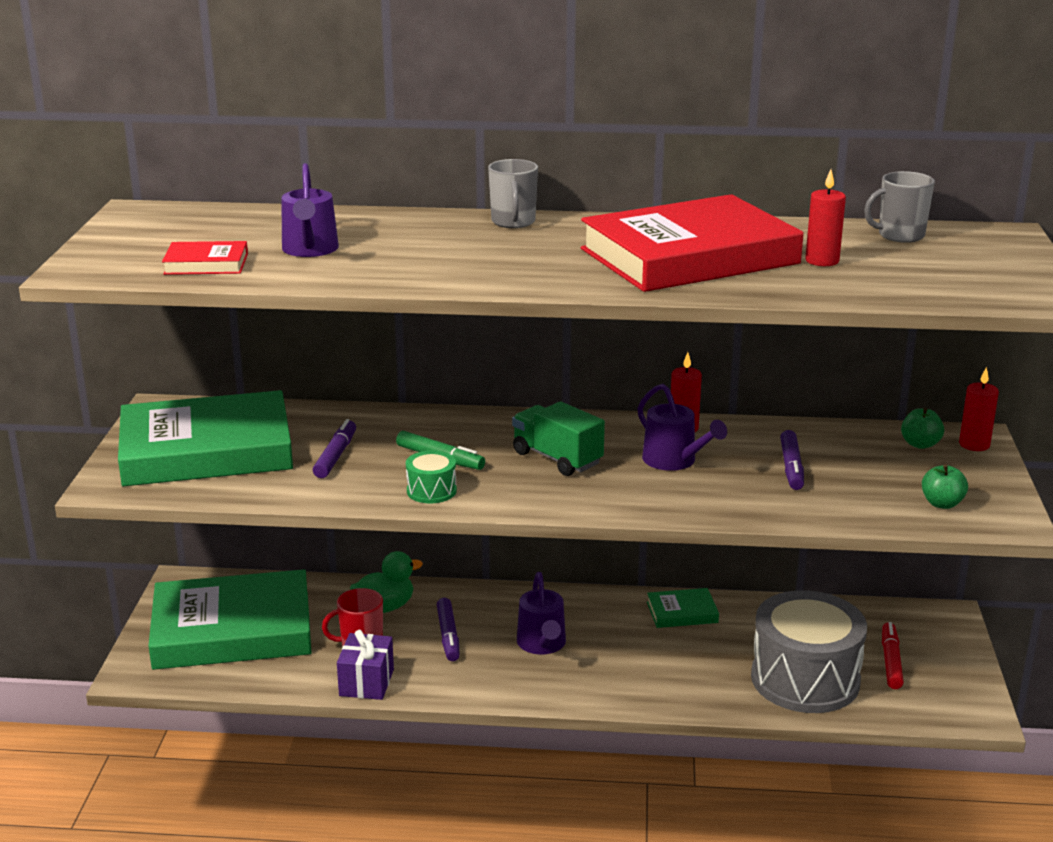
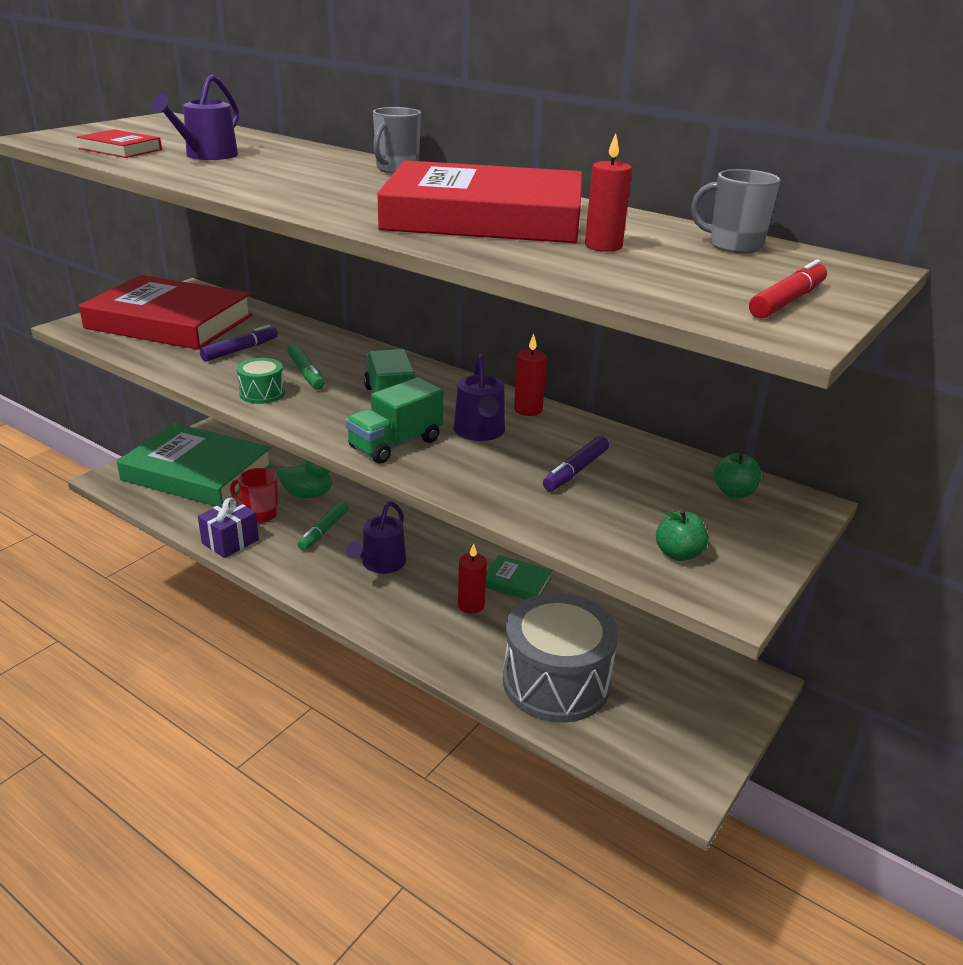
camera: 30 degrees right, 5 degrees up
green book [118,390,293,486] -> red book [79,275,253,350]
purple marker [437,598,460,661] -> green marker [298,501,349,551]
red marker [882,622,904,689] -> red marker moved to [749,259,827,319]
red candle [959,367,999,451] -> red candle moved to [458,543,487,614]
none -> green truck [345,377,443,464]

